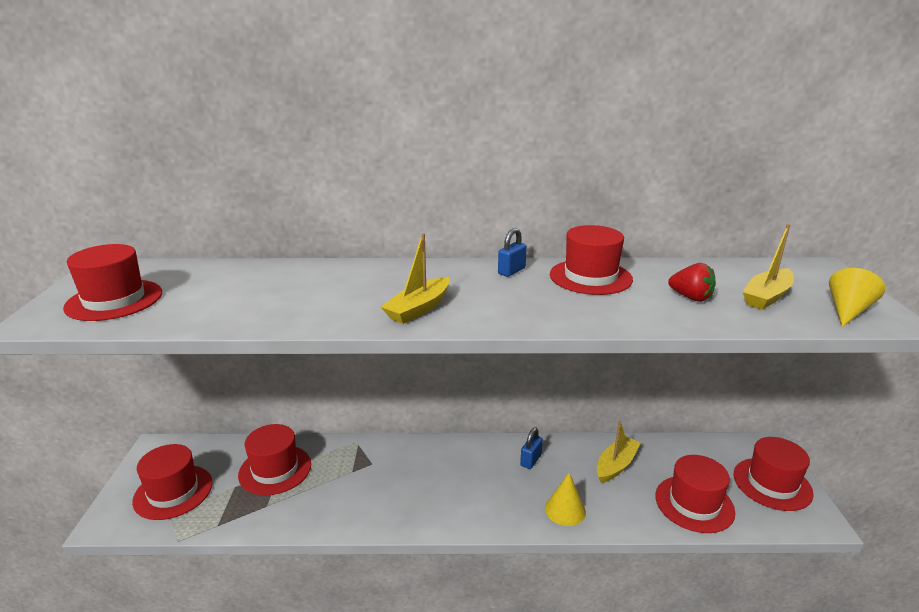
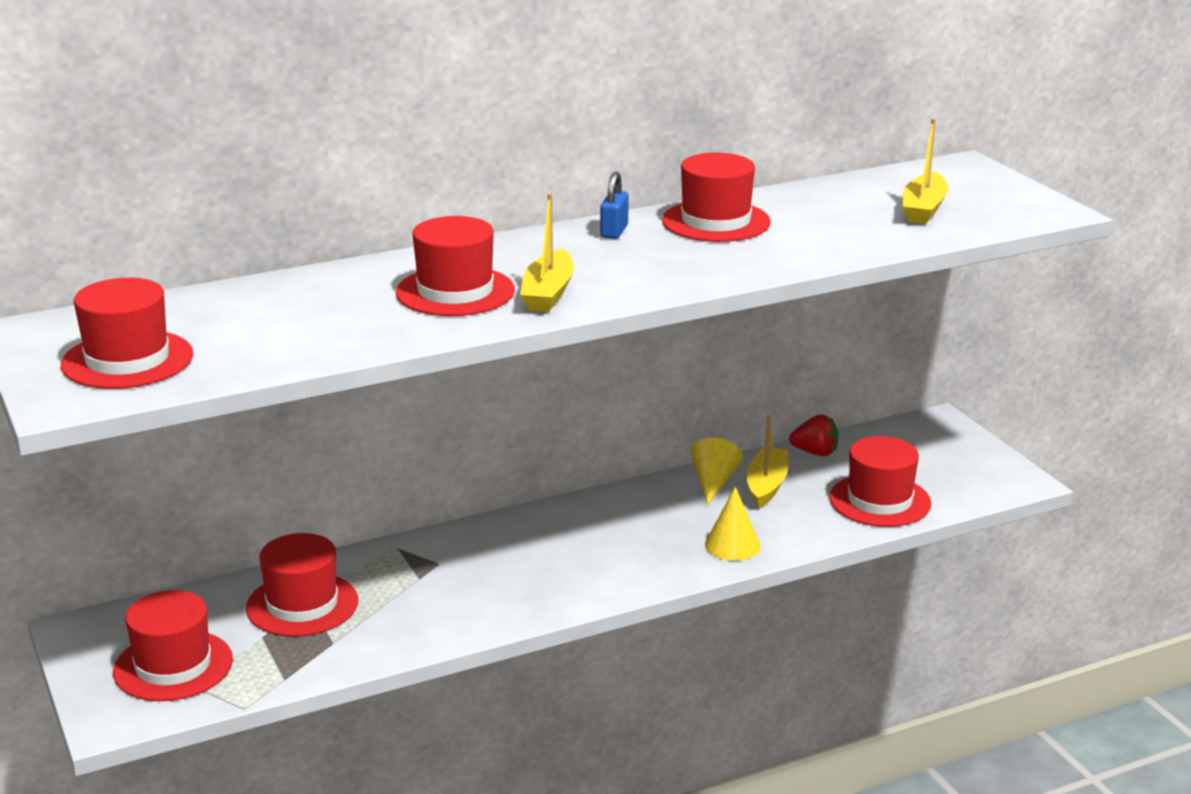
camera: 25 degrees left, 0 degrees up
blue padlock [520,427,543,469] -> none
red strawberry [668,263,716,302] -> red strawberry moved to [789,415,838,456]
red hat [734,437,814,511] -> red hat moved to [396,216,515,316]
yellow cone [829,268,885,327] -> yellow cone moved to [691,438,743,505]

